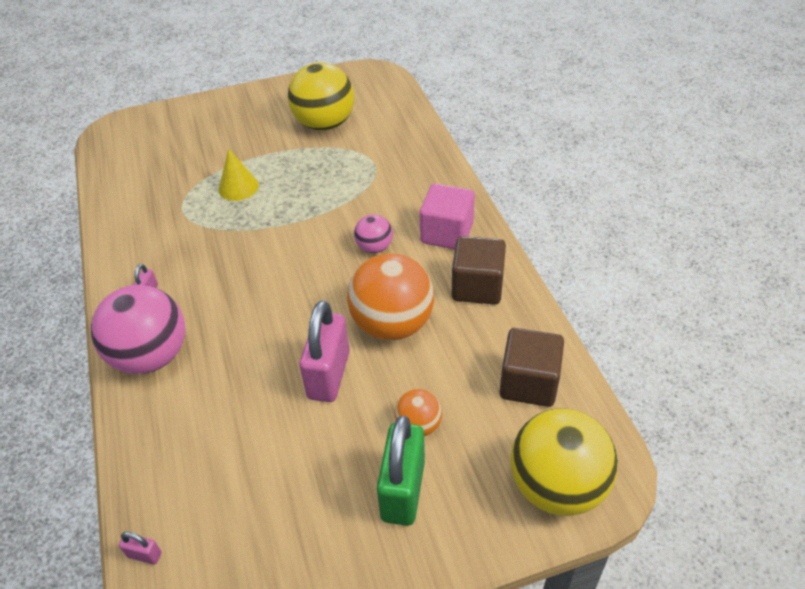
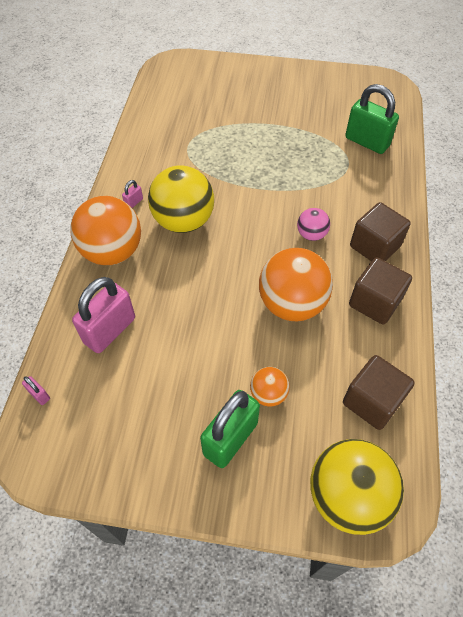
camera: 25 degrees right, 10 degrees up
pink ball [91,285,185,374] -> orange ball [70,196,141,265]
yellow cone [218,149,259,201] -> none
yellow ball [288,62,354,131] -> yellow ball moved to [148,165,214,233]
pink padlock [299,300,350,402] -> pink padlock moved to [72,277,135,353]
pink cube [420,184,475,249] -> brown cube [350,202,411,261]
none -> green padlock [345,84,399,154]

